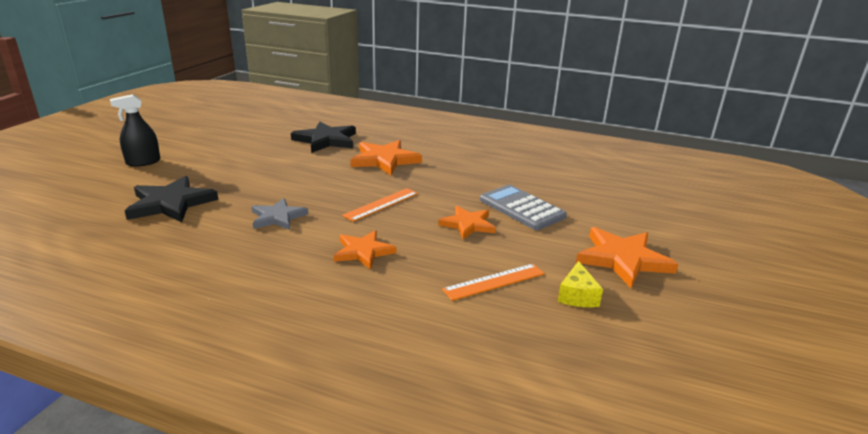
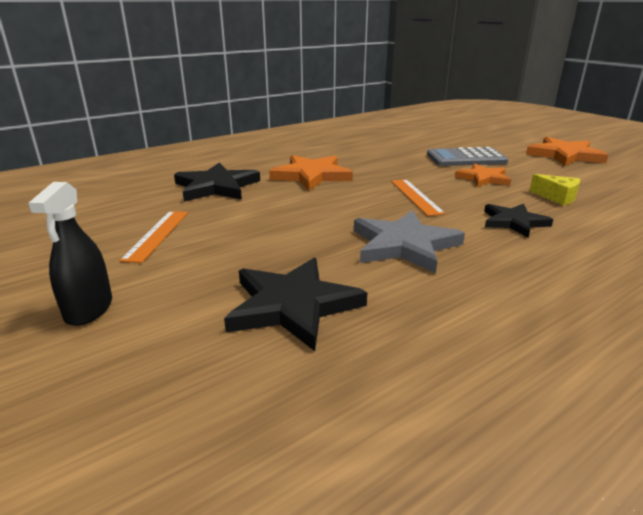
camera: 55 degrees left, 0 degrees up
grey star [251,198,308,230] -> grey star [354,210,465,274], size x1.54
orange star [334,230,397,270] -> black star [484,204,553,237]
orange ruler [442,264,545,301] -> orange ruler moved to [119,211,188,263]
yellow cheese [558,261,603,307] -> yellow cheese moved to [529,174,580,206]

